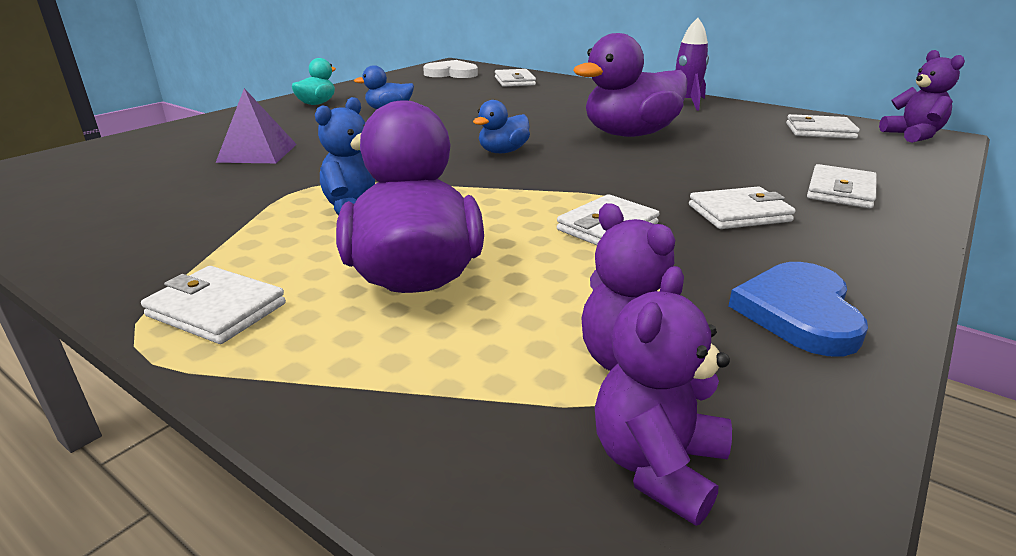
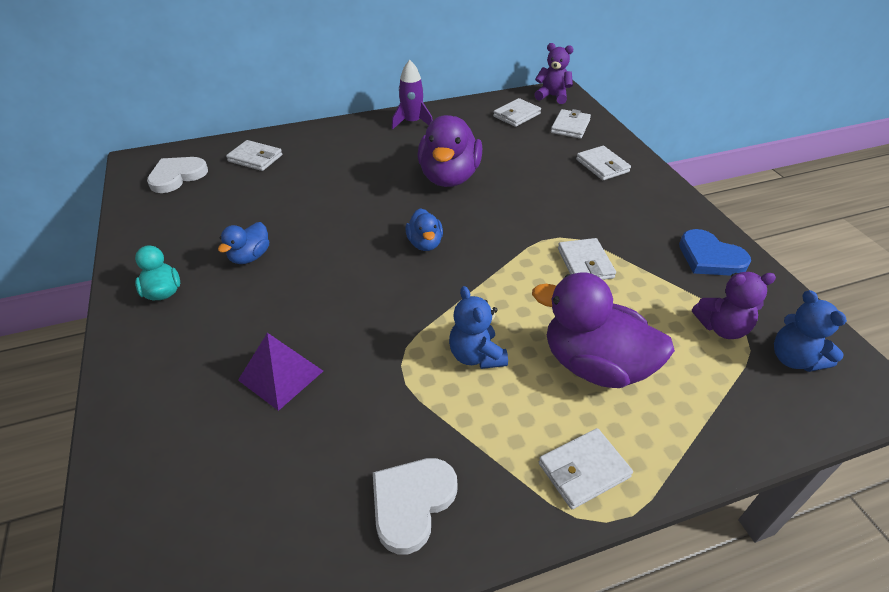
camera: 55 degrees left, 15 degrees up
purple teddy bear [595,266,732,526] -> blue teddy bear [774,290,847,372]
white wallet [689,187,796,229] -> white wallet moved to [551,109,591,139]
none -> white heart [373,458,458,554]

